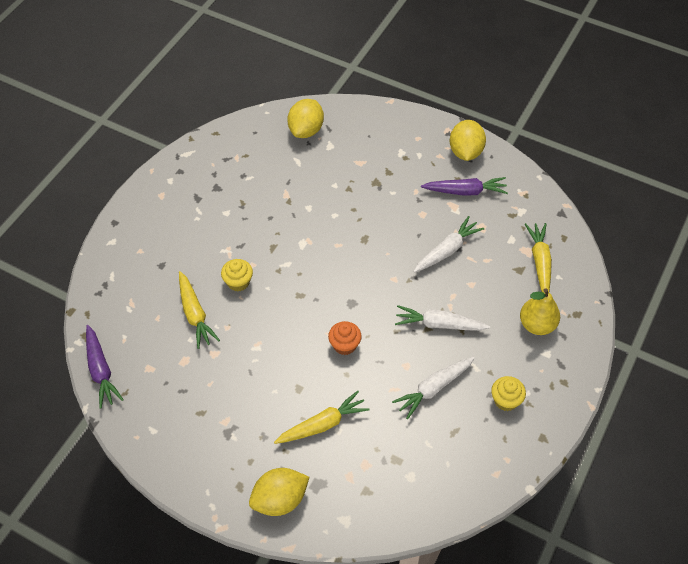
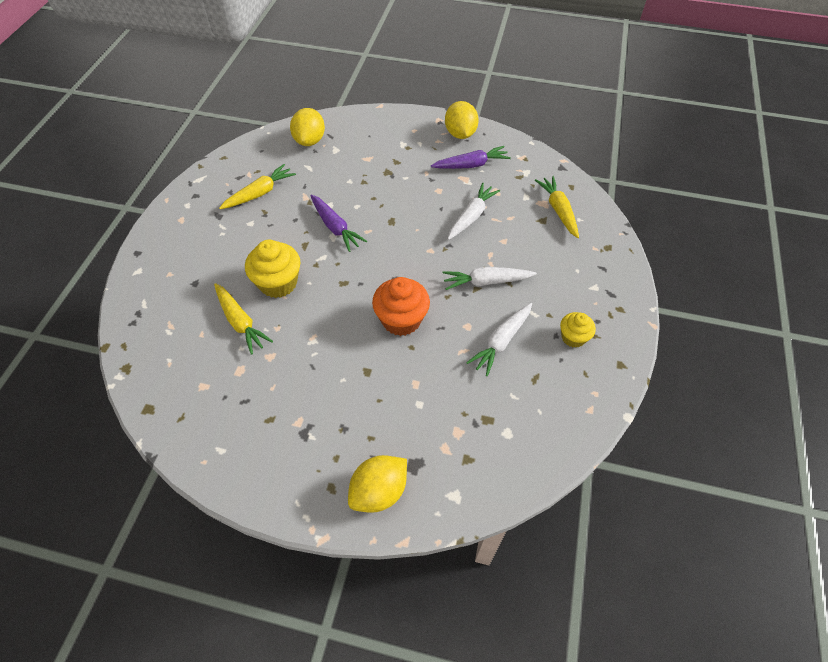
camera: 15 degrees left, 0 degrees up
purple carrot [86,325,124,409] -> purple carrot moved to [310,195,367,252]
yellow cupcake [221,259,253,291] -> yellow cupcake [245,240,301,298], size x1.65
yellow carrot [274,391,370,444] -> yellow carrot moved to [219,164,296,209]
orange cupcake [328,321,362,355] -> orange cupcake [372,277,430,336], size x1.65
yellow pear [520,288,560,335] -> none

